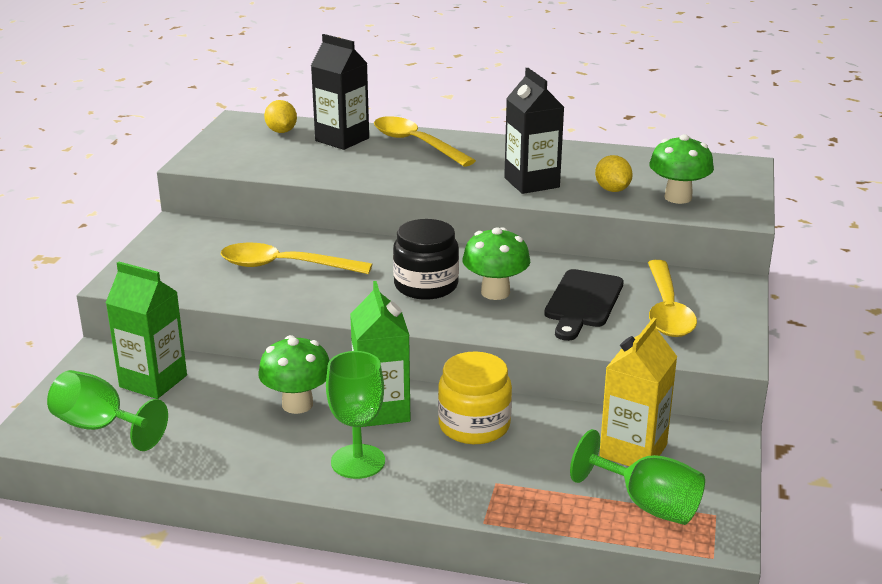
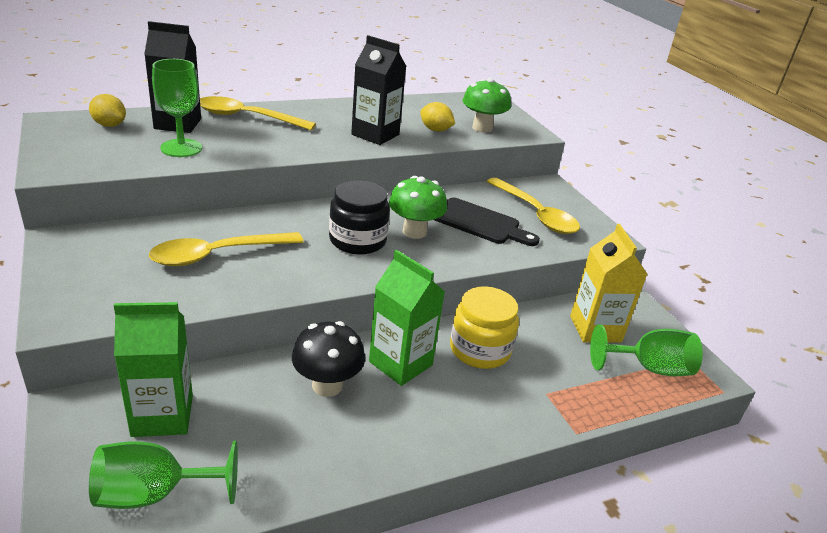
camera: 40 degrees left, 5 degrees up
green mushroom [258,335,330,414] -> black mushroom [292,321,365,397]
green goblet [326,351,385,479] -> green goblet moved to [152,59,202,157]
black cutting board [544,269,624,341] -> black cutting board turned 45 degrees counterclockwise [434,198,540,246]

